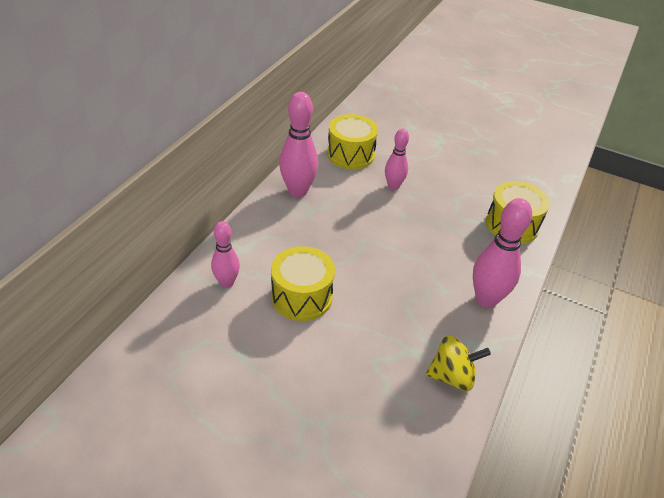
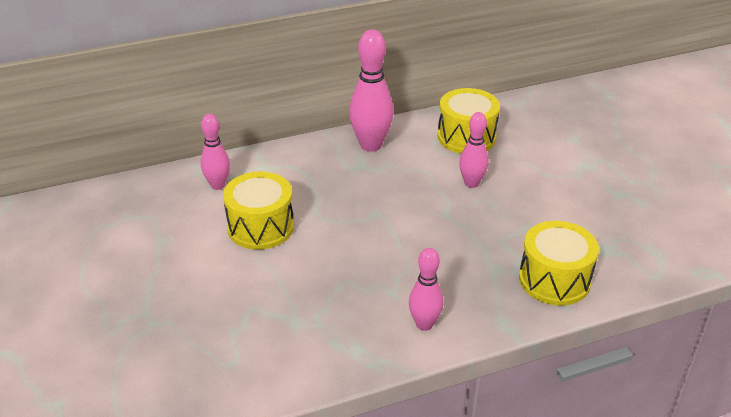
camera: 45 degrees right, 5 degrees down
yellow spinning top [426,335,491,391] -> none
pink bowling pin [473,198,532,308] -> pink bowling pin [409,248,443,331], size x0.62

